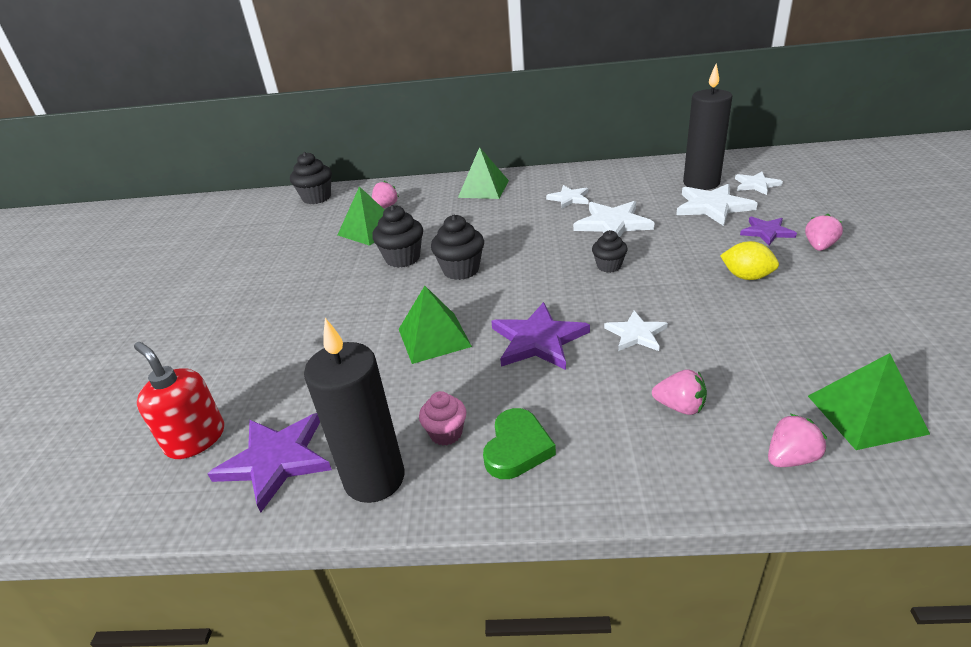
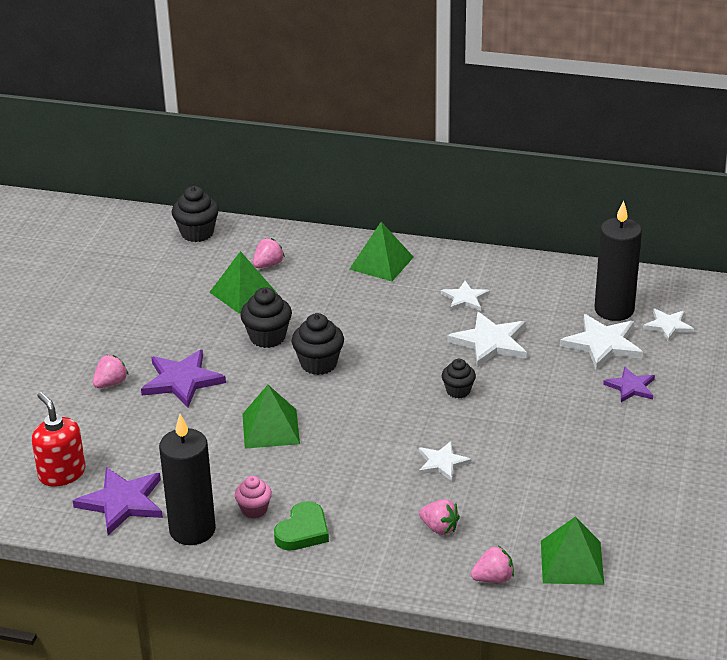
camera: 10 degrees right, 0 degrees up
purple star [491,302,590,370] -> purple star moved to [141,349,226,408]
yellow lemon [720,241,779,280] -> none
pink strawberry [805,214,843,251] -> pink strawberry moved to [93,355,128,388]

